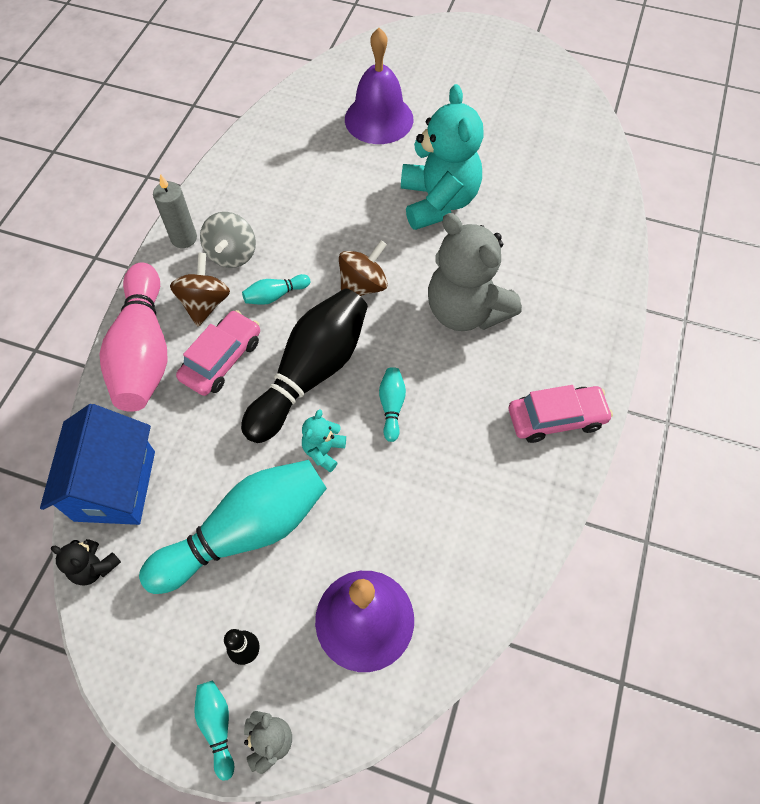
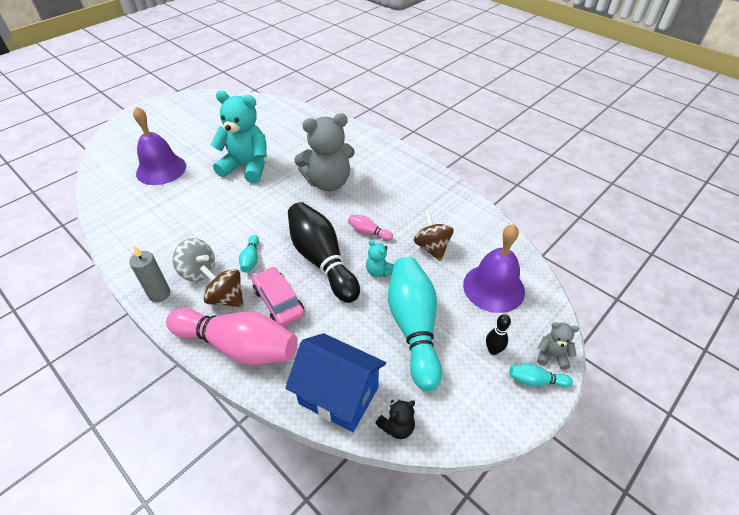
camera: 65 degrees left, 15 degrees down
brown spinning top [339,240,388,296] -> brown spinning top moved to [413,211,454,261]
turquoise bowling pin [379,367,406,442] -> pink bowling pin [348,215,393,241]
pink car [509,385,613,443] -> none

